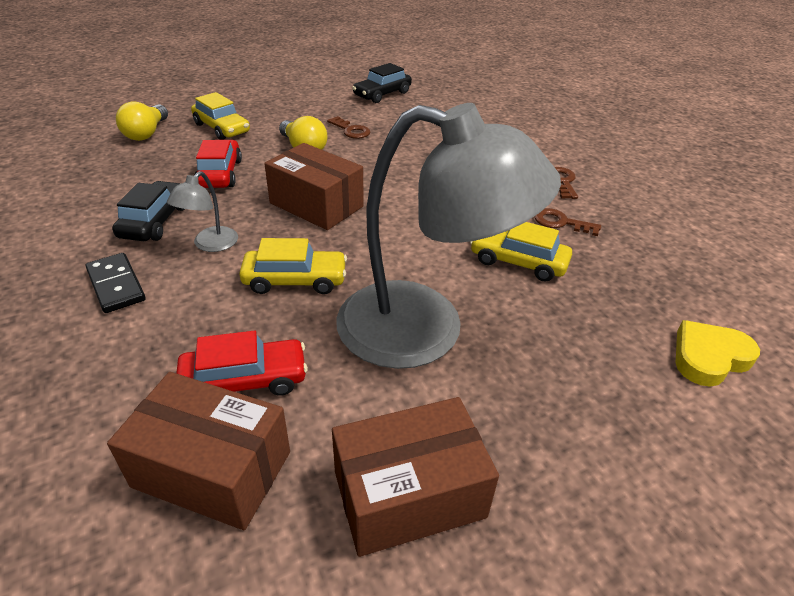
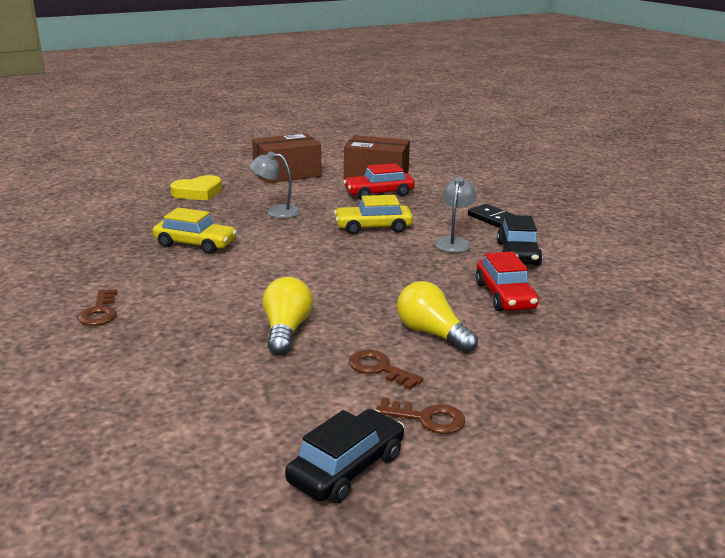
camera: 175 degrees right, 15 degrees down
yellow light bulb [116,101,168,141] -> yellow light bulb moved to [263,277,313,356]
yellow car [191,92,250,140] -> none
brown box [264,143,364,230] -> none
grey lamp [336,103,561,369] -> grey lamp [250,151,300,218], size x0.40
brown key [534,208,601,236] -> brown key moved to [376,397,465,434]
yellow heart [676,320,760,387] -> yellow heart moved to [170,175,222,200]

